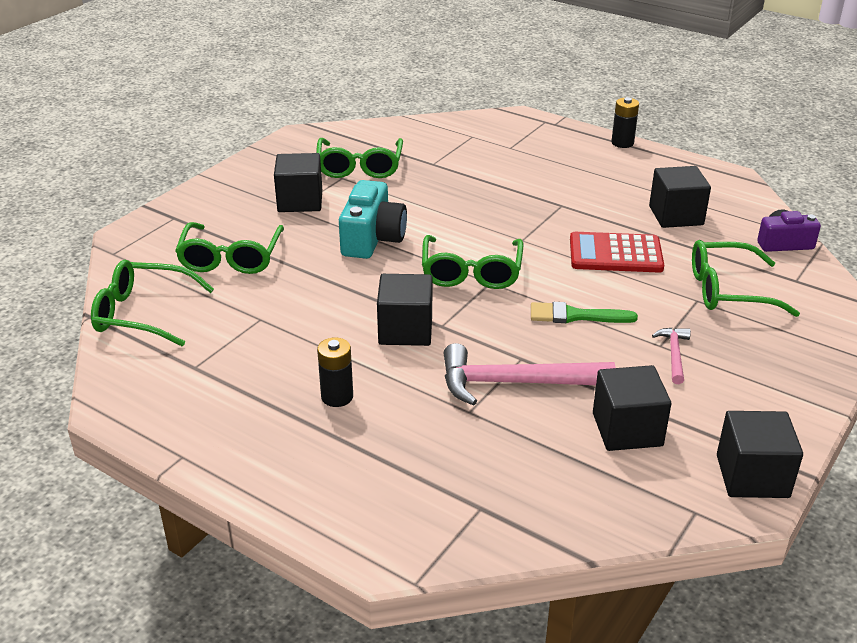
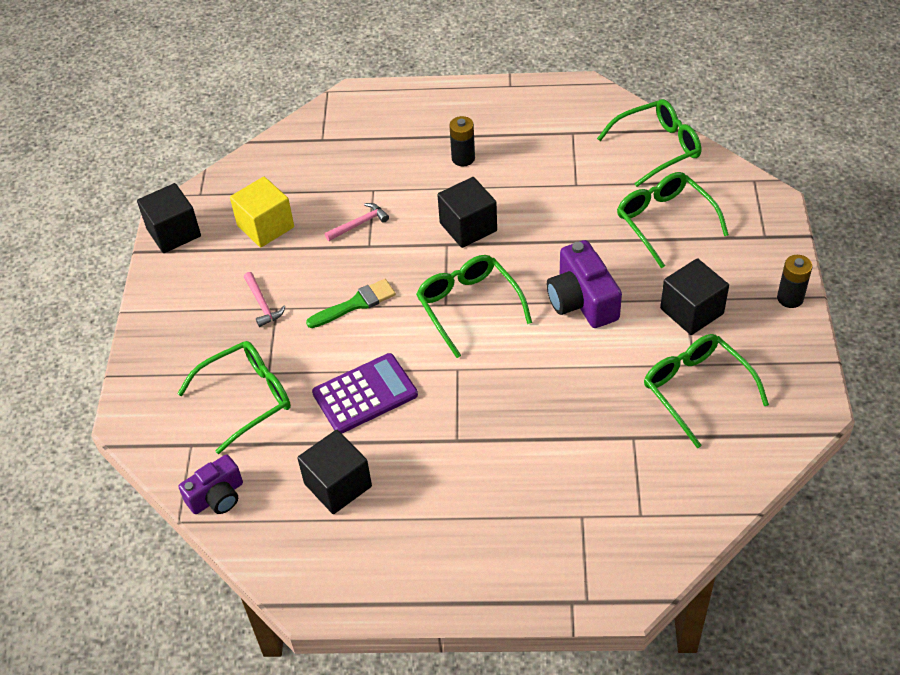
camera: 150 degrees right, 15 degrees up
turquoise camera [339,180,407,259] -> purple camera [547,240,622,328]
pink hammer [444,343,616,406] -> pink hammer [325,203,389,241], size x0.50
red calculator [570,232,664,273] -> purple calculator [312,353,418,433]
black cube [593,365,671,451] -> yellow cube [230,177,294,247]
black battery [611,97,639,148] -> black battery moved to [777,255,812,308]

